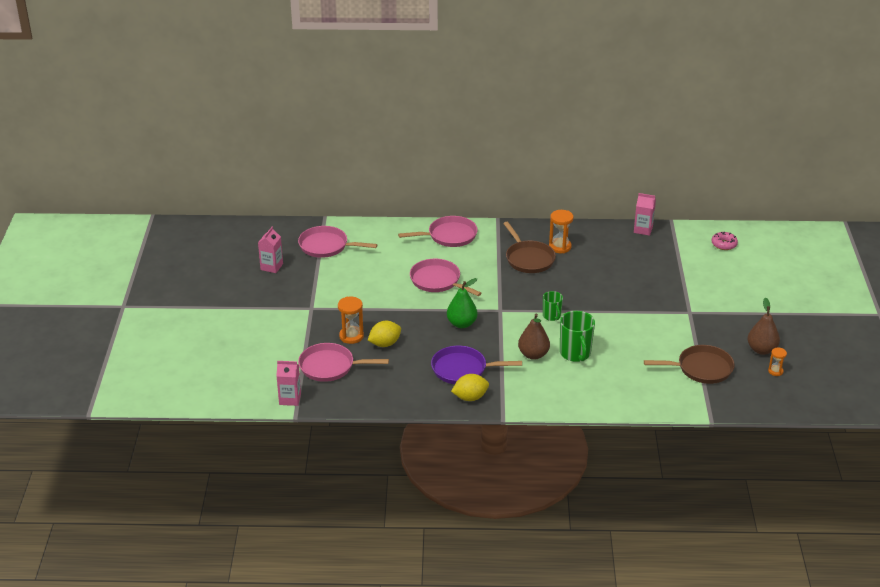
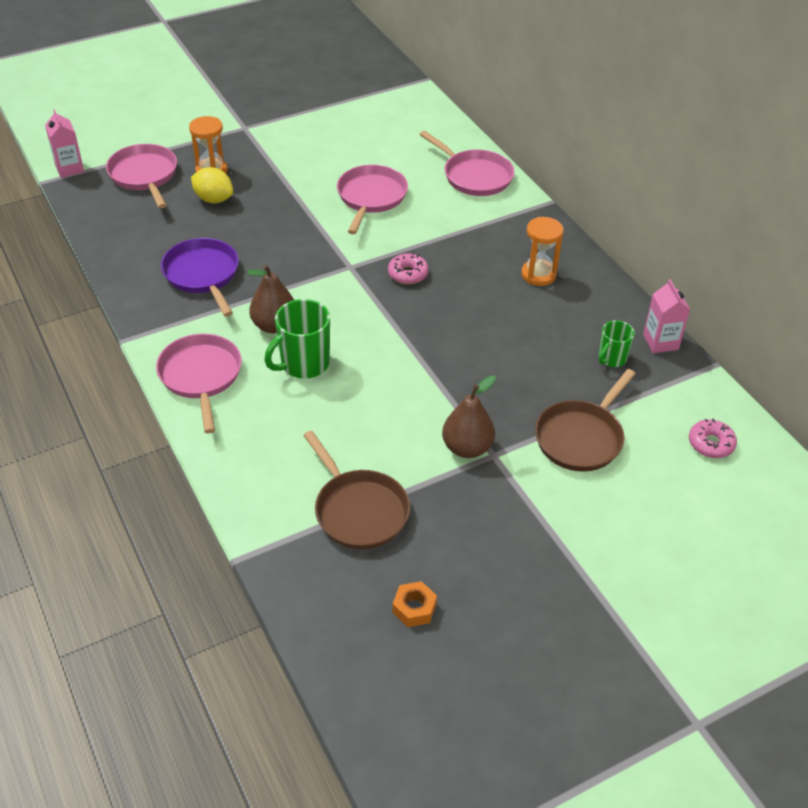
camera: 60 degrees right, 10 degrees up
pink carton [258,227,283,273] -> none
pink pan [298,226,378,258] -> pink pan moved to [156,334,242,433]
green pear [447,278,478,328] -> none
yellow lemon [451,374,489,401] -> none
brown pan [503,222,556,273] -> brown pan moved to [535,369,635,472]
green mug [543,291,563,321] -> green mug moved to [598,320,635,367]
brown pear [748,298,780,355] -> brown pear moved to [442,375,496,458]
orange hourglass [768,348,787,376] -> orange nut [392,581,437,627]
none -> pink donut [388,253,429,284]

